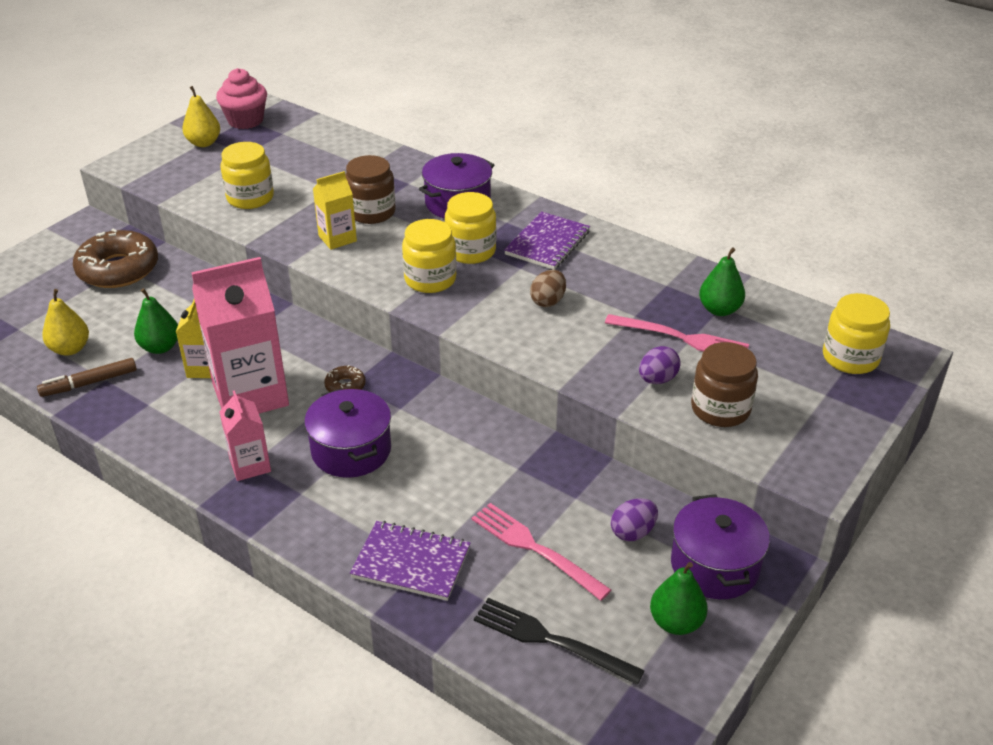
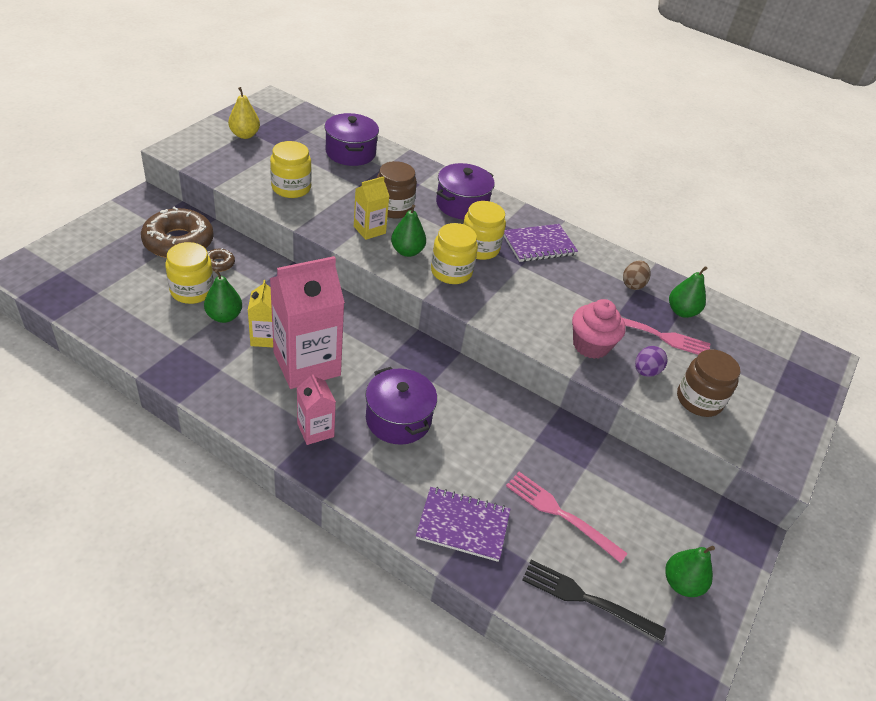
camera: 10 degrees left, 5 degrees up
brown marker [37,358,137,397] -> none
yellow pear [42,289,89,356] -> none
pink cupcake [216,68,267,129] -> pink cupcake moved to [572,299,626,359]
brown donut [324,365,366,392] -> brown donut moved to [208,248,235,272]
purple notebook [504,212,590,270] -> purple notebook turned 45 degrees clockwise [504,224,578,262]
brown egg [530,270,566,307] -> brown egg moved to [623,260,651,290]
purple egg [611,499,658,541] -> none
purple pot [671,494,770,599] -> purple pot moved to [325,113,379,166]
yellow jar [823,293,890,374] -> yellow jar moved to [165,242,214,304]
none -> green pear [391,205,426,257]

